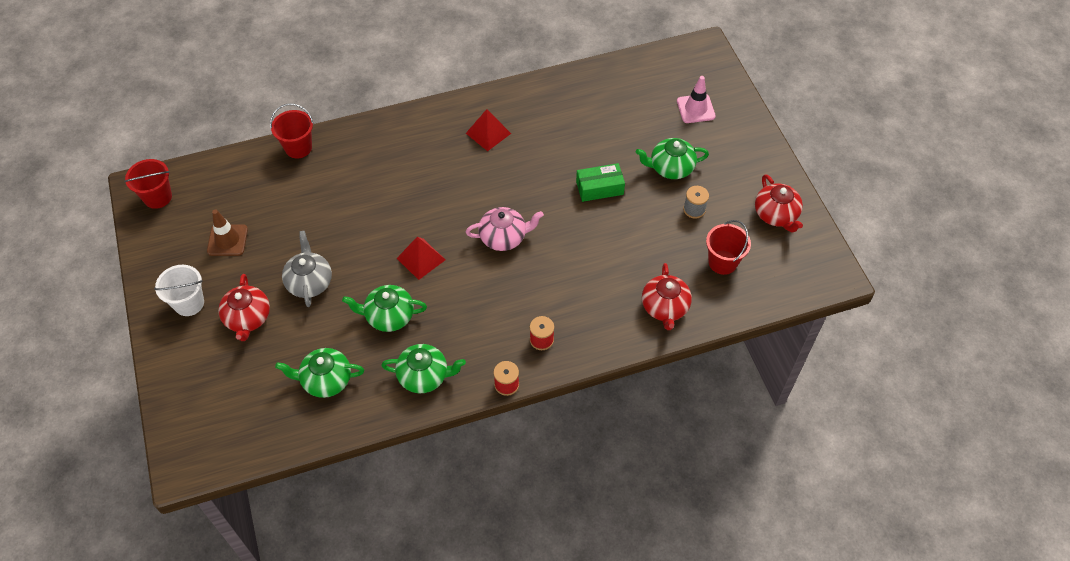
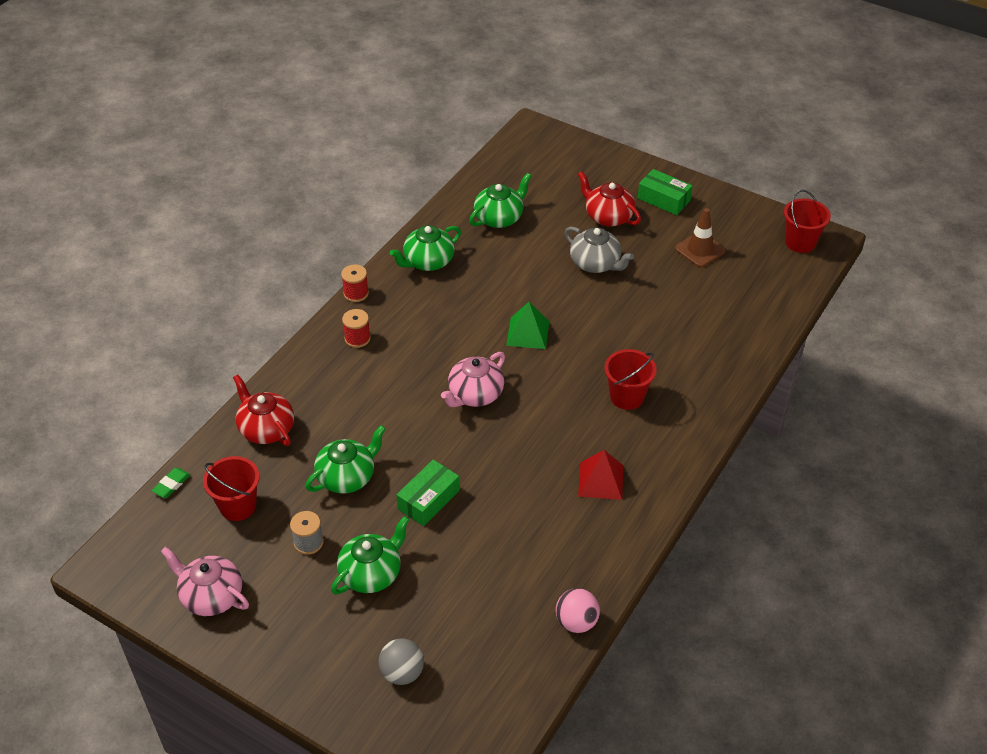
camera: 140 degrees right, 10 degrees down
white bucket [154,265,204,316] -> green box [638,169,693,215]
red bucket [270,103,314,159] -> red bucket moved to [604,349,657,410]
green teapot [342,285,427,332] -> green teapot moved to [306,425,386,494]
red pyramid [397,237,446,280] -> green pyramid [506,302,549,349]
pink traffic cone [677,76,716,123] -> grey ball [378,638,424,685]
red teapot [755,174,803,233] -> pink teapot [160,547,249,616]
none -> green eraser [151,468,190,498]
none -> pink ball [556,588,600,633]

